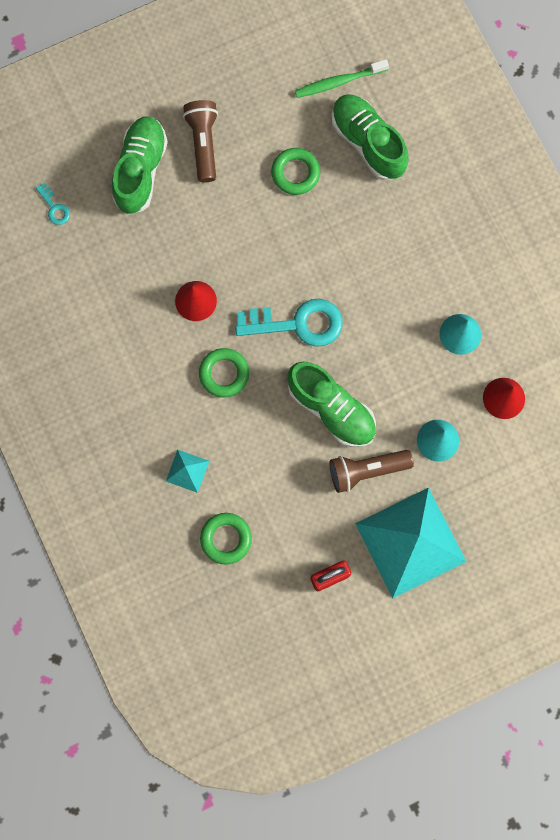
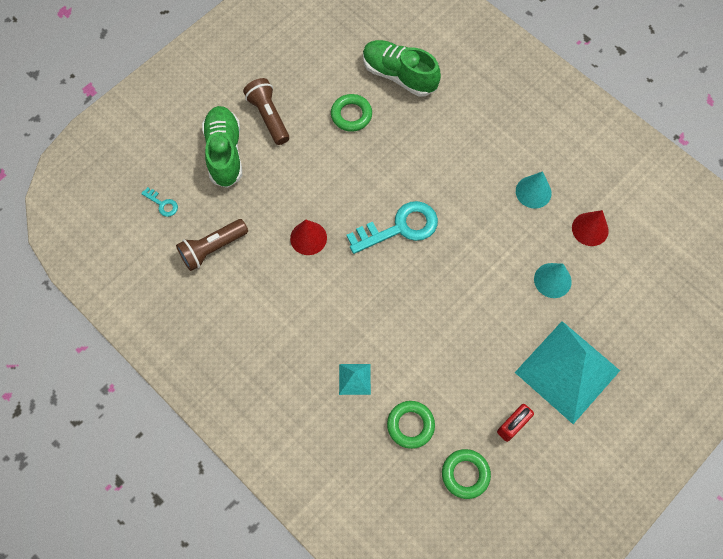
camera: 20 degrees left, 10 degrees down
green ring [199,348,249,398] -> green ring moved to [442,449,491,499]
green shoe [288,362,376,447] -> none
green toothbrush [295,59,389,98] -> none
brown flashlight [330,450,414,493] -> brown flashlight moved to [176,219,248,271]

